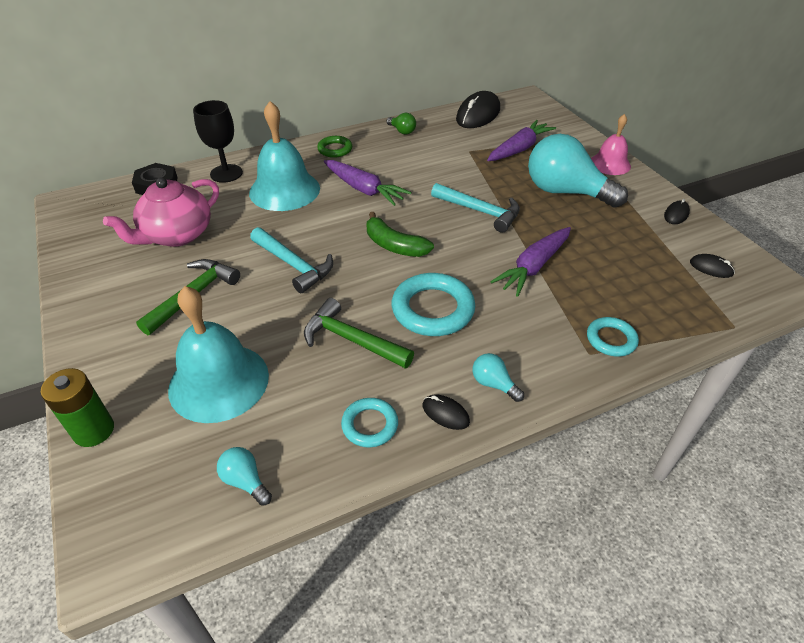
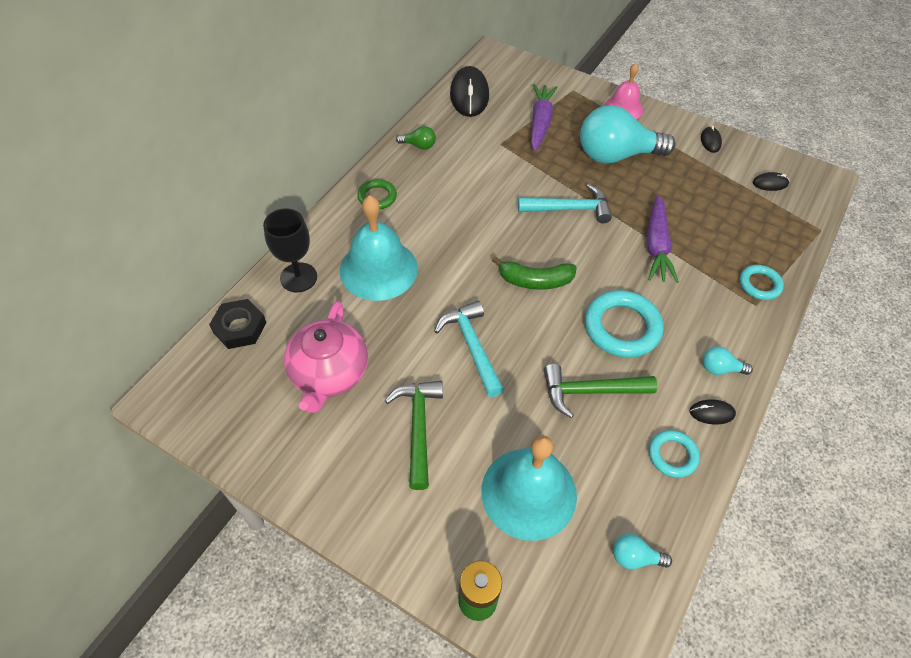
camera: 35 degrees left, 10 degrees up
turquoise hammer [250,227,333,293] -> turquoise hammer turned 120 degrees counterclockwise [434,301,504,397]
purple carrot [324,160,411,206] -> none

